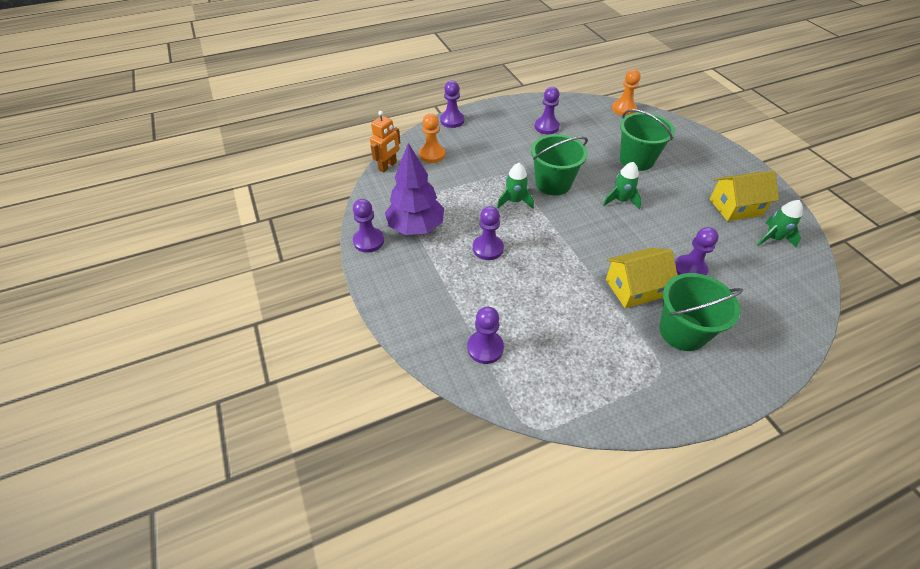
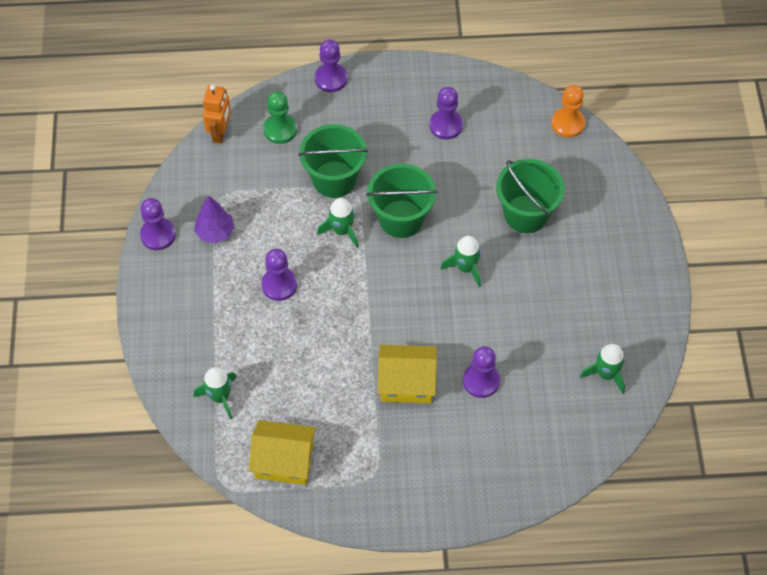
camera: 20 degrees right, 10 degrees up
orange robot [370,111,400,172] -> orange robot turned 45 degrees counterclockwise [203,85,231,143]
purple tree [385,143,444,235] -> purple tree [194,196,234,244], size x0.59
orange pawn [419,114,445,163] -> green pawn [263,91,297,144]
purple pawn [467,307,504,364] -> green rocket [194,367,237,419]
green bucket [659,273,743,351] -> green bucket moved to [298,124,368,198]
yellow house [710,171,779,221] -> yellow house moved to [249,420,316,485]

